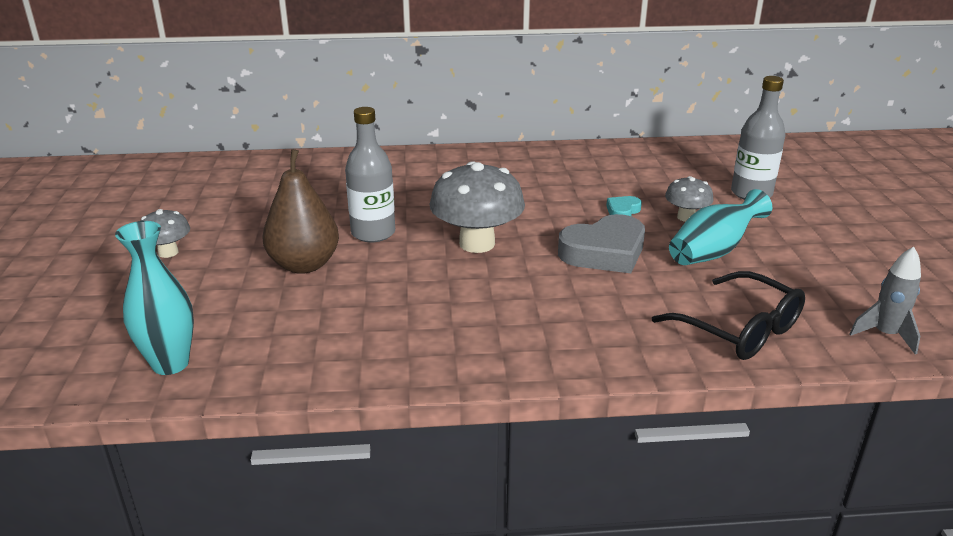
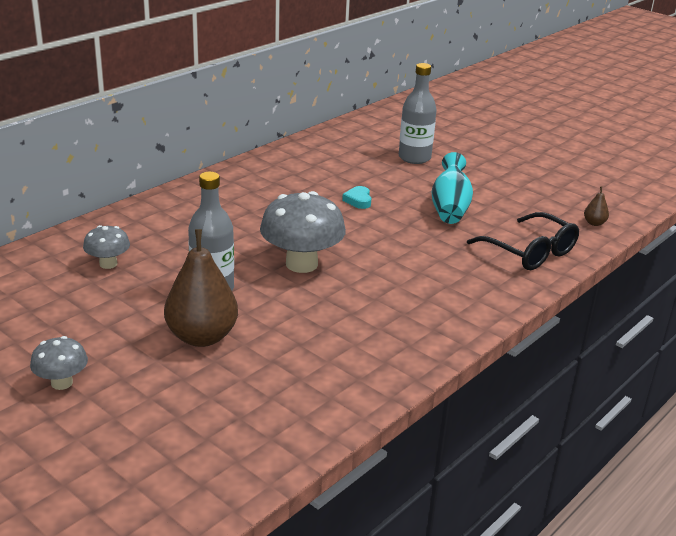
camera: 45 degrees left, 0 degrees up
turquoise vase [115,221,194,375] -> none
grey heart [558,214,645,273] -> none
black glasses [652,271,805,360] -> black glasses turned 45 degrees clockwise [467,212,579,270]
grey mushroom [665,176,714,222] -> grey mushroom moved to [83,225,130,269]
grey rocket [850,246,921,354] -> brown pear [584,187,609,226]

